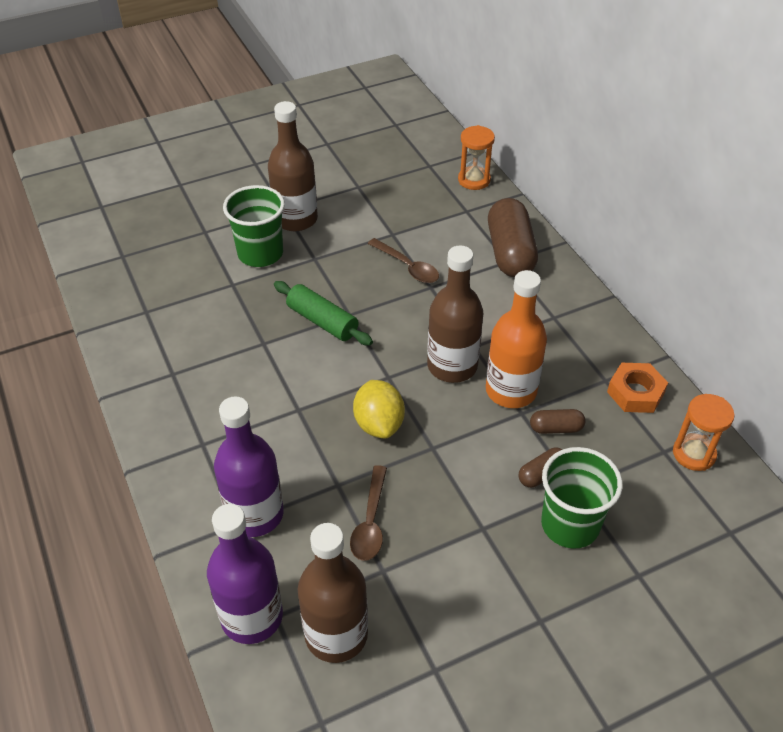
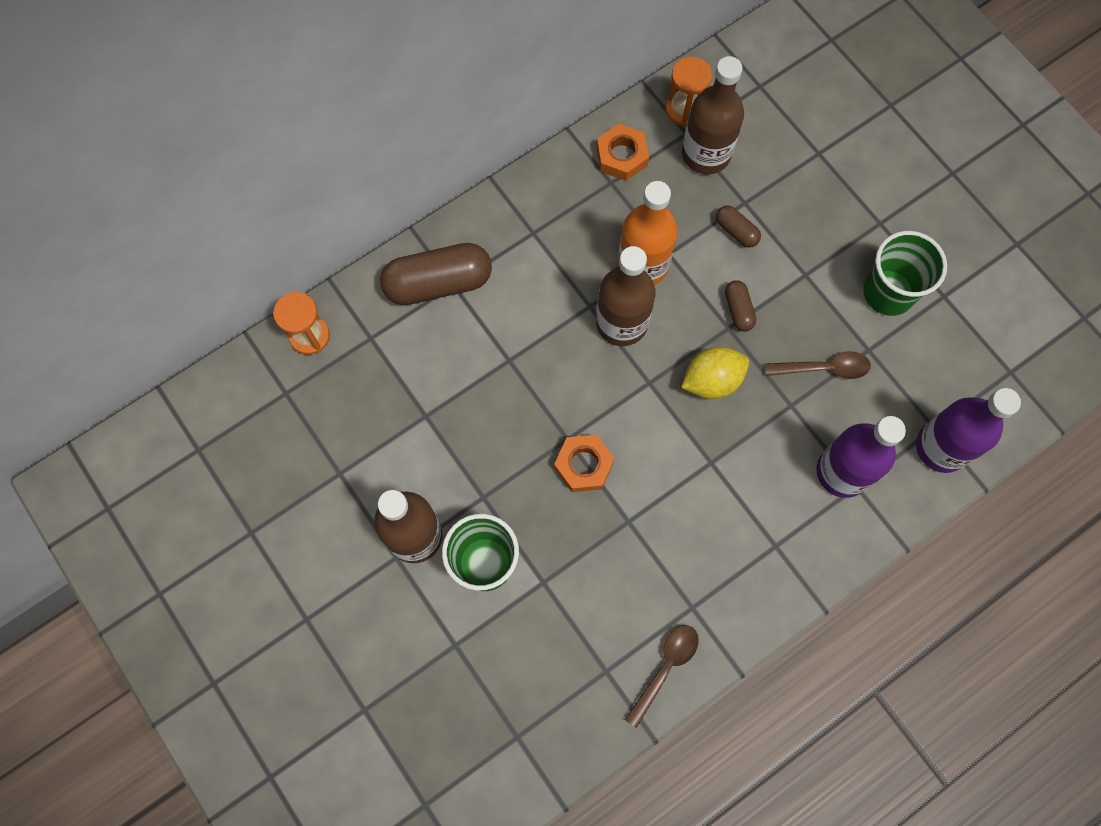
camera: 100 degrees left, 25 degrees up
green rolling pin [274,281,373,346] -> orange nut [554,434,615,492]
brown bottle [298,523,368,663] -> brown bottle moved to [682,56,744,174]
brown spoon [368,238,439,283] -> brown spoon moved to [625,625,699,728]
brown capsule [530,409,586,434] -> brown capsule moved to [725,280,756,331]
green cup [541,447,623,549] -> green cup moved to [863,231,947,316]

